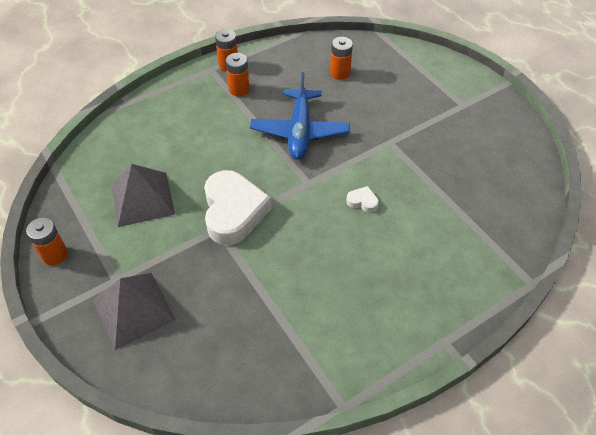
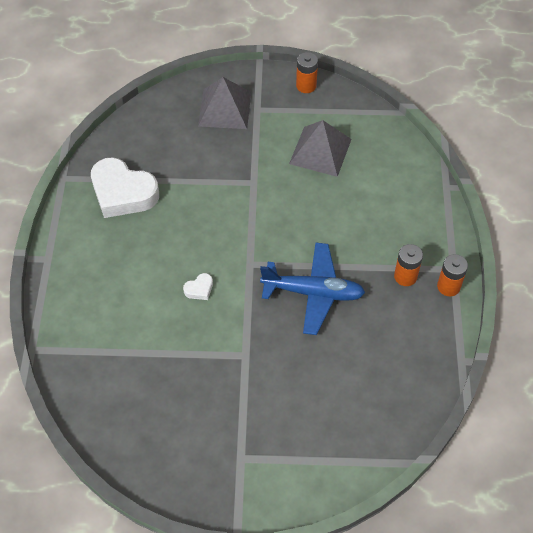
camera: 125 degrees right, 5 degrees up
white heart [204,170,272,245] -> white heart moved to [91,157,159,218]
blue plane [250,72,350,160] -> blue plane turned 150 degrees clockwise [260,243,365,335]
orange battery [330,37,353,80] -> none

